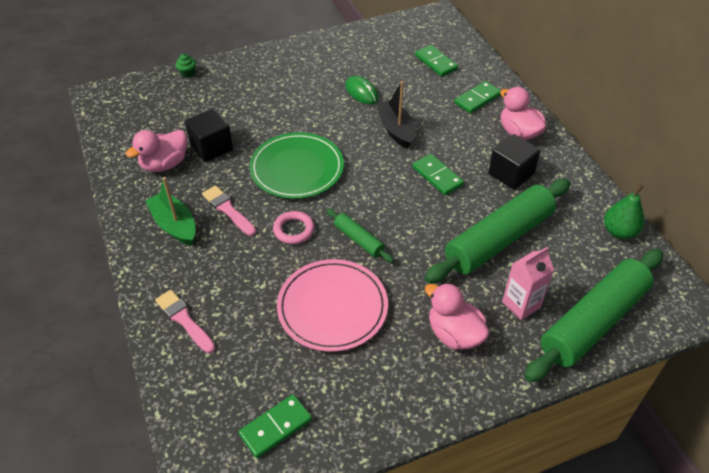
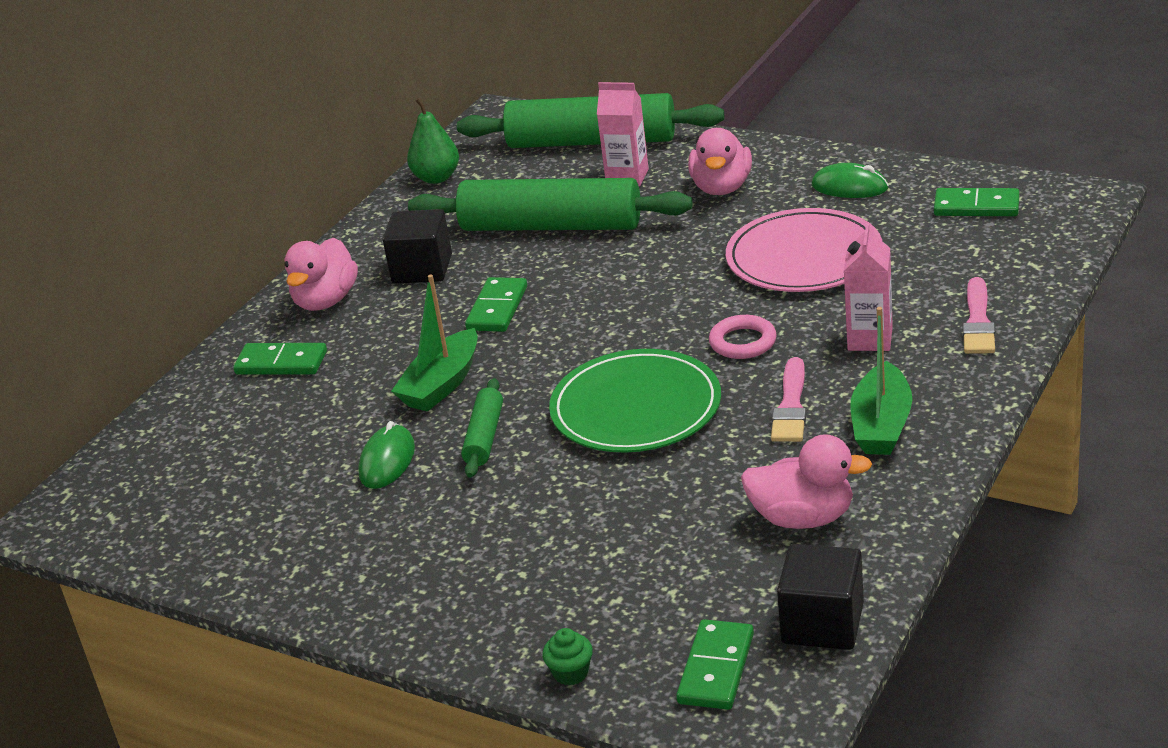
camera: 125 degrees left, 15 degrees down
black cube [185,109,233,162] -> black cube moved to [777,544,864,650]
green rolling pin [326,209,394,263] -> green rolling pin moved to [461,378,503,478]
black boat [376,81,415,149] -> green boat [391,274,478,412]
green domino [415,45,458,77] -> green domino moved to [676,619,754,710]
none -> green mouse [812,163,888,198]
none -> pink carton [844,222,893,351]

